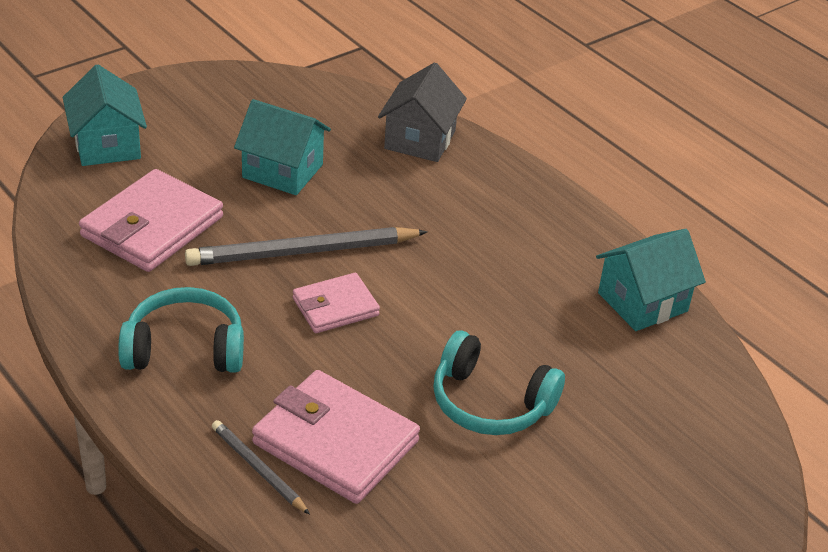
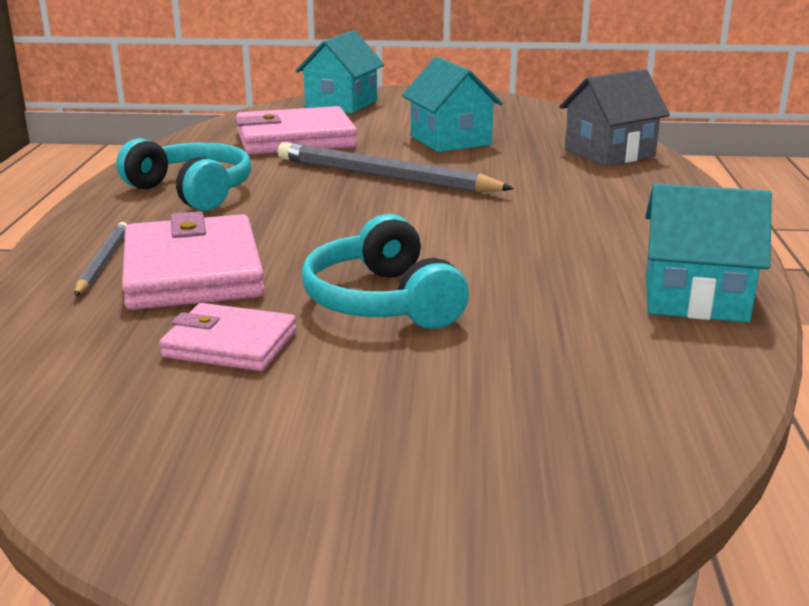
camera: 45 degrees right, 15 degrees down
pink wallet [293,273,380,333] -> pink wallet moved to [159,303,297,371]

